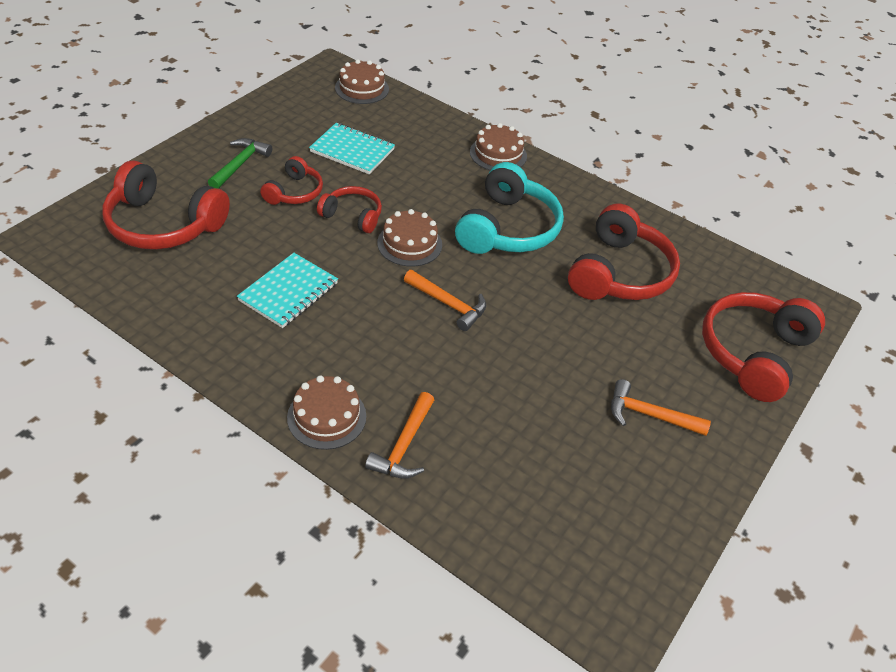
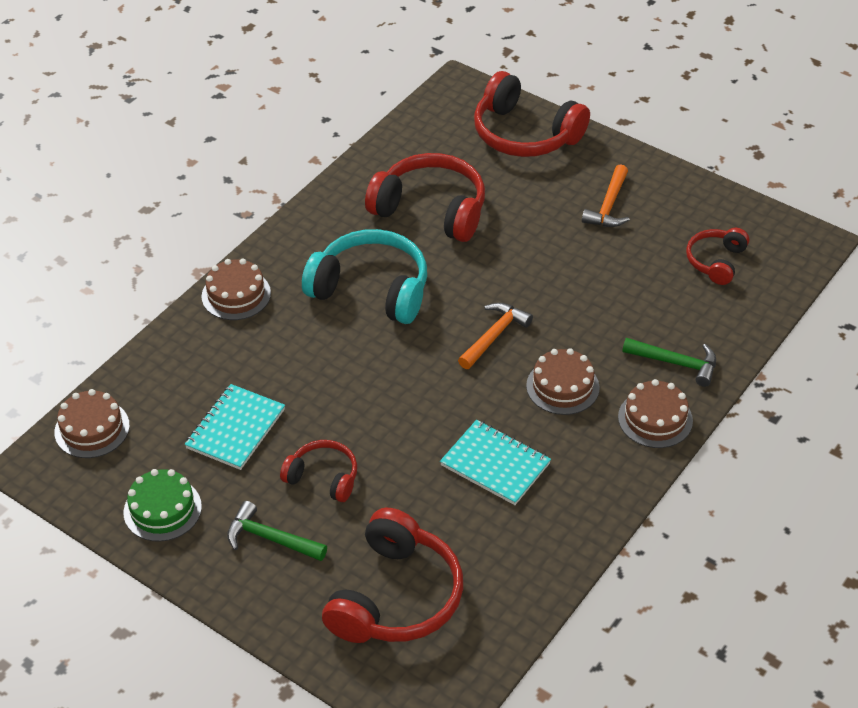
camera: 85 degrees left, 0 degrees up
red headphones [317,186,382,233] -> red headphones moved to [686,228,749,285]
orange hammer [365,392,434,479] -> green hammer [622,338,716,387]
brown cake [377,209,442,267] -> brown cake moved to [526,348,600,415]
none -> green cake [124,469,202,542]

